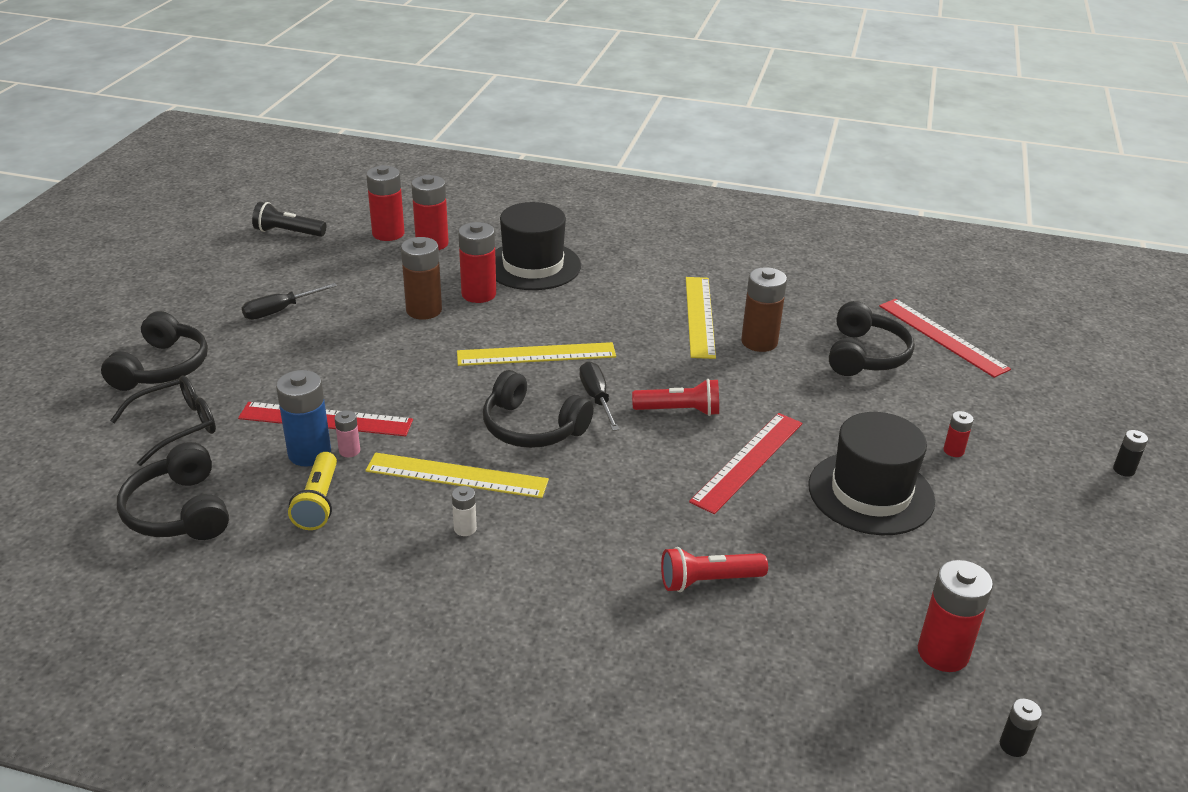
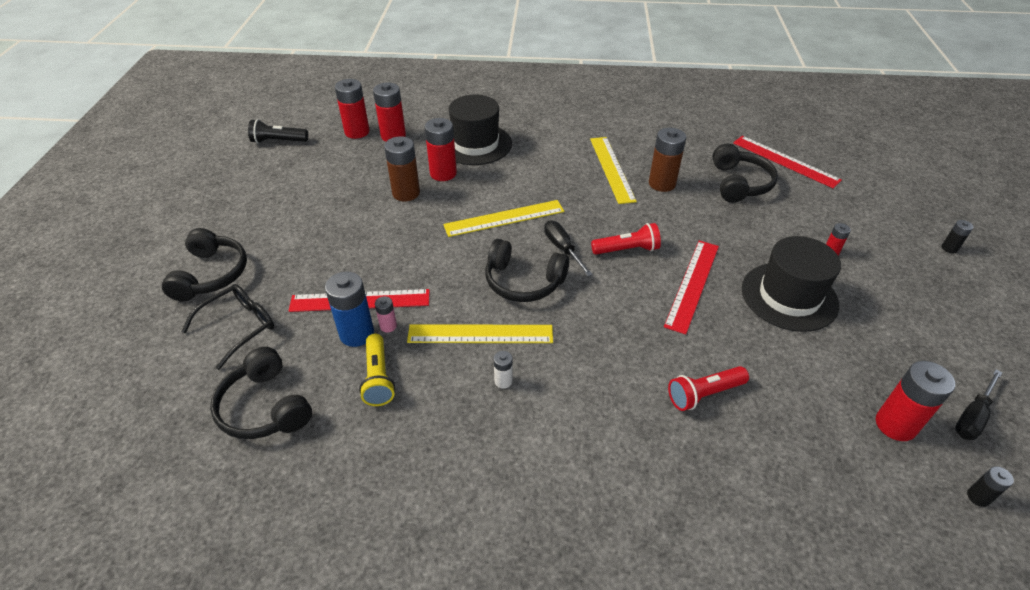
camera: 10 degrees left, 10 degrees up
black screwdriver [242,283,337,320] -> black screwdriver moved to [955,369,1003,440]

